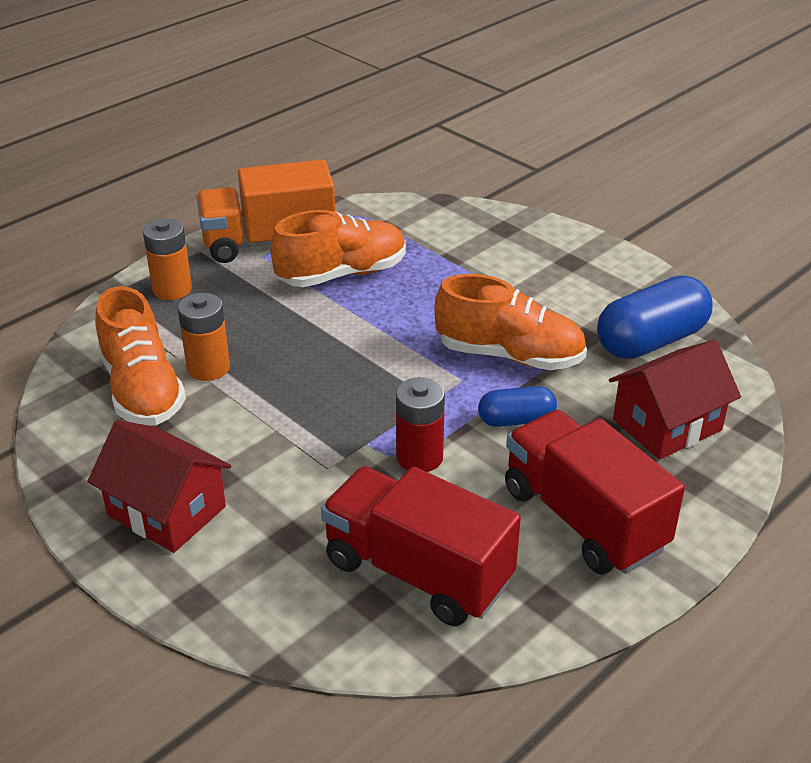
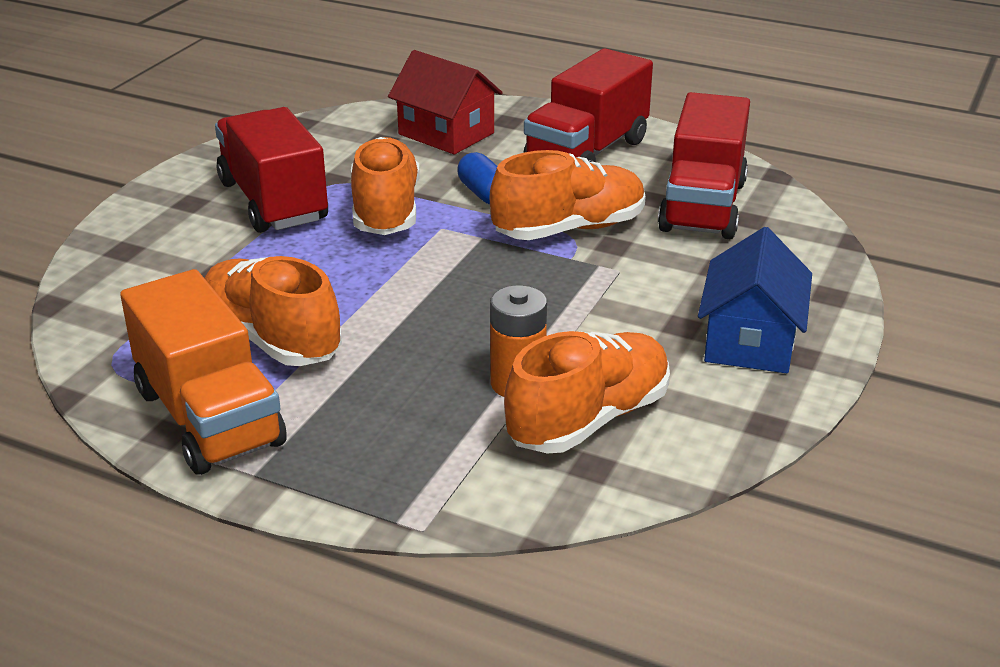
camera: 110 degrees left, 5 degrees down
red house [87,420,231,553] -> blue house [698,227,812,373]
orange battery [143,218,192,300] -> none
red battery [396,377,445,472] -> orange shoe [490,150,646,240]
blue capsule [597,276,713,359] -> none
none -> red truck [215,107,328,233]

